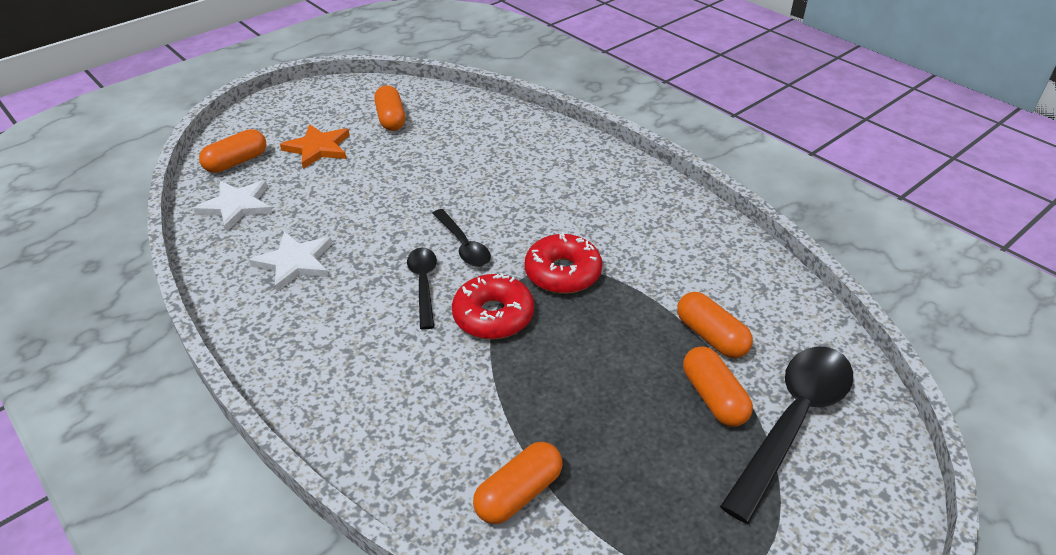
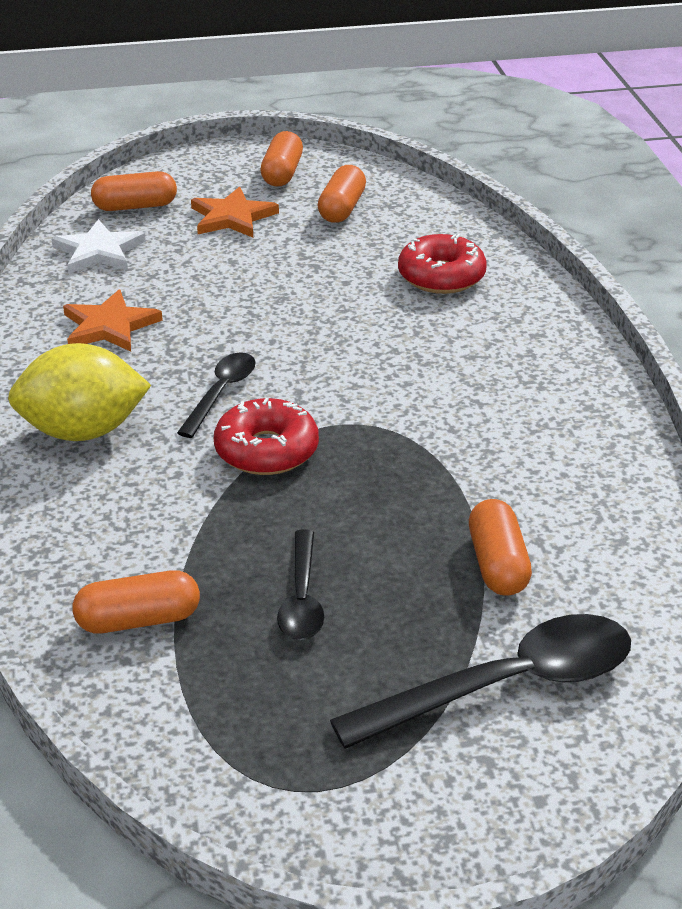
camera: 30 degrees right, 5 degrees down
white star [249,231,332,292] -> orange star [63,290,163,352]
black spoon [432,209,491,267] -> black spoon moved to [277,530,324,640]
red donut [525,232,602,294] -> red donut moved to [398,234,487,294]
orange capsule [683,347,753,427] -> orange capsule moved to [260,131,303,186]
none -> yellow lemon [8,343,151,441]

